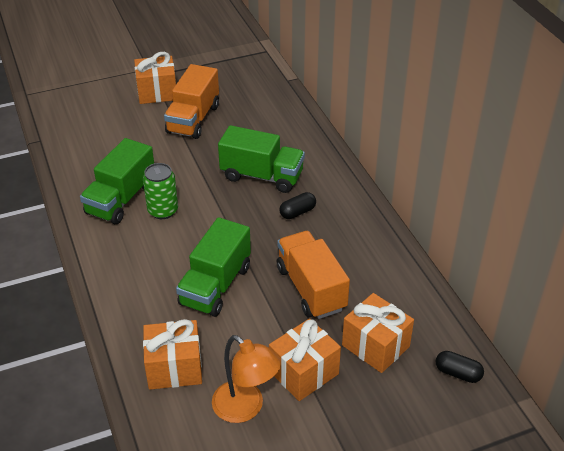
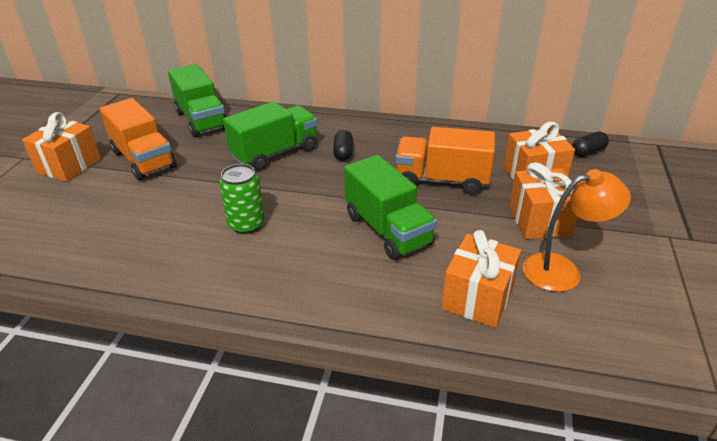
camera: 55 degrees left, 5 degrees down
green truck [80,138,154,224] -> green truck moved to [168,64,227,137]

